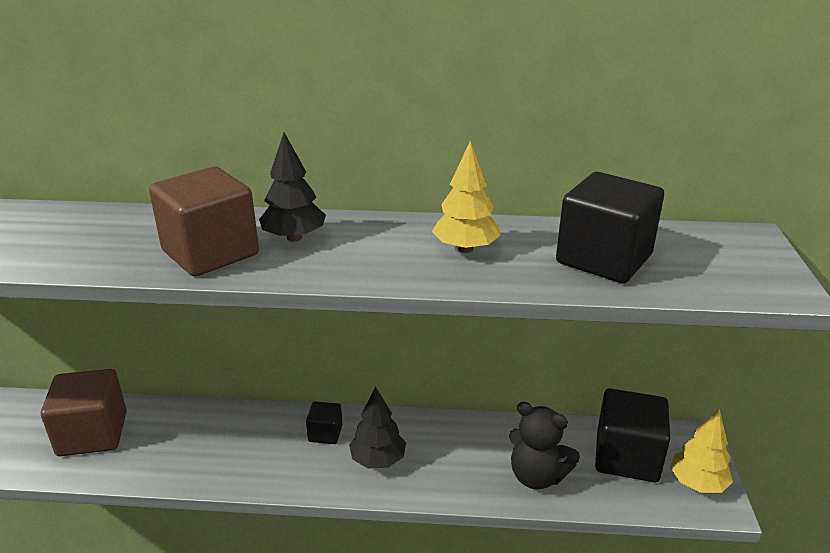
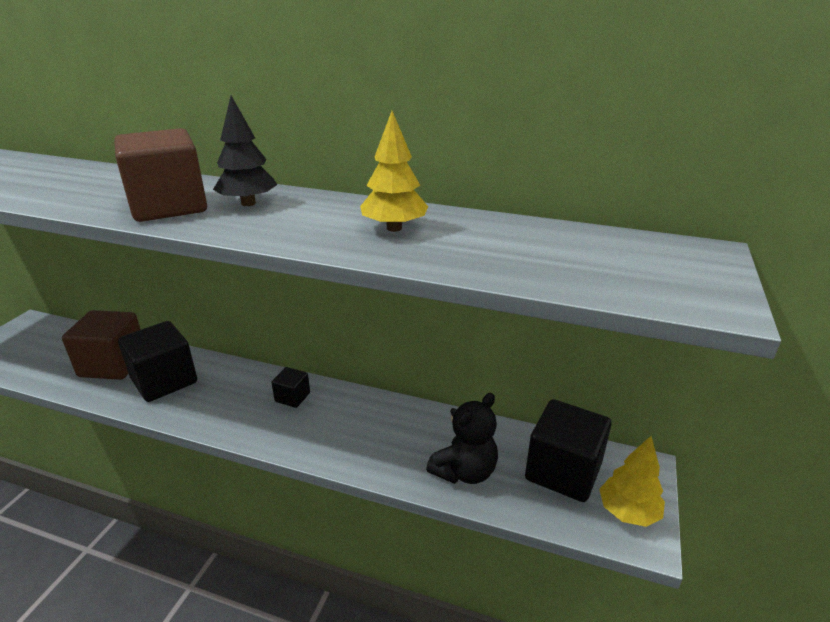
camera: 15 degrees right, 0 degrees up
black tree [349,387,406,469] -> none
black teddy bear [509,402,580,489] -> black teddy bear turned 90 degrees counterclockwise [426,393,498,484]
black cube [556,172,664,283] -> black cube moved to [118,321,197,402]

